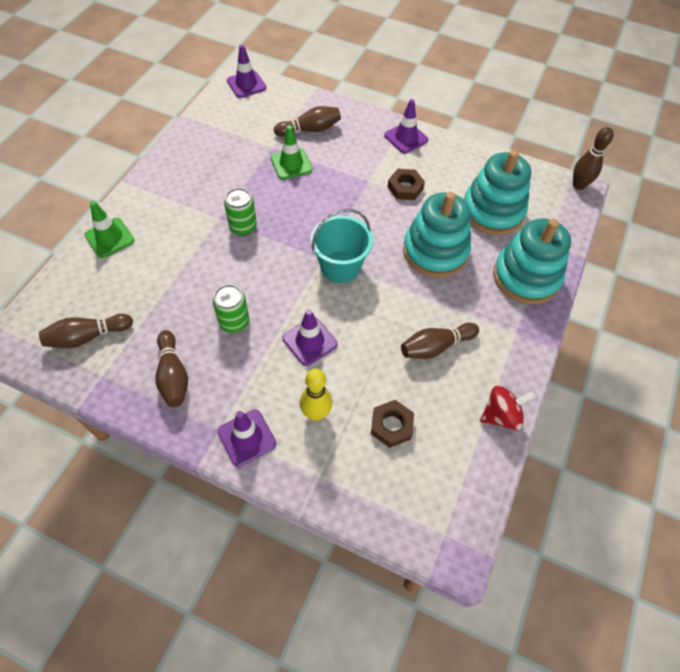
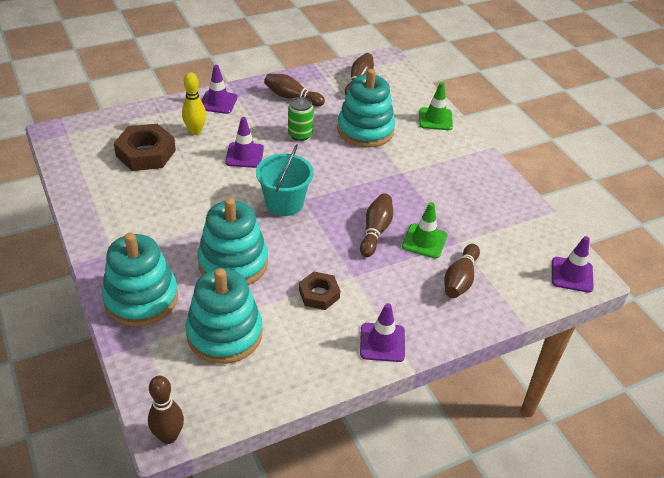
camera: 130 degrees right, 15 degrees down
green can [224,188,257,236] -> none
brown nut [371,400,414,448] -> brown nut [114,124,176,171], size x1.65
brown bowling pin [401,323,479,359] -> brown bowling pin moved to [360,193,393,257]
red spinning top [480,385,536,430] -> none
none -> turquoise stacking toy [337,69,395,148]

